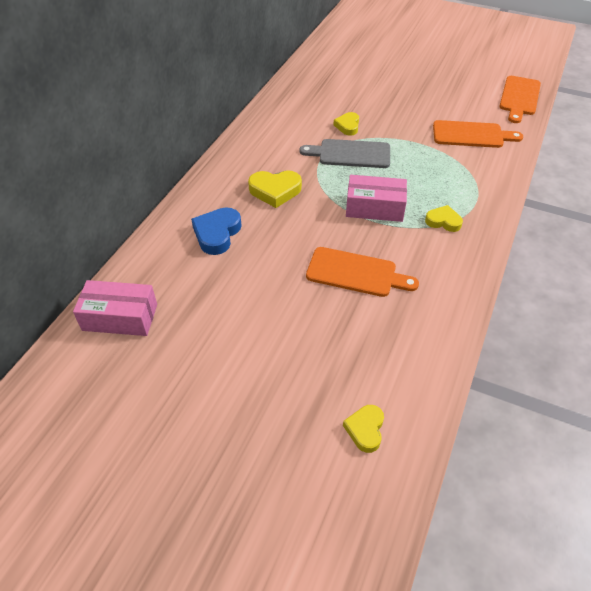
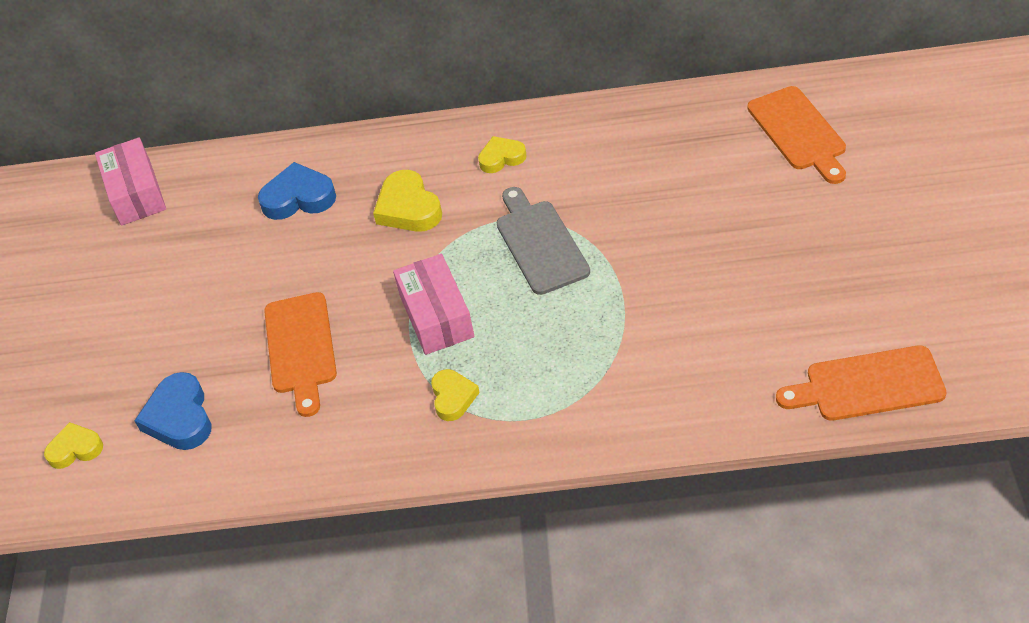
camera: 70 degrees right, 0 degrees up
yellow heart [333,112,359,136] -> yellow heart moved to [478,136,527,173]
orange cutting board [433,120,523,148] -> orange cutting board moved to [747,86,846,184]
none -> blue heart [134,372,212,450]

